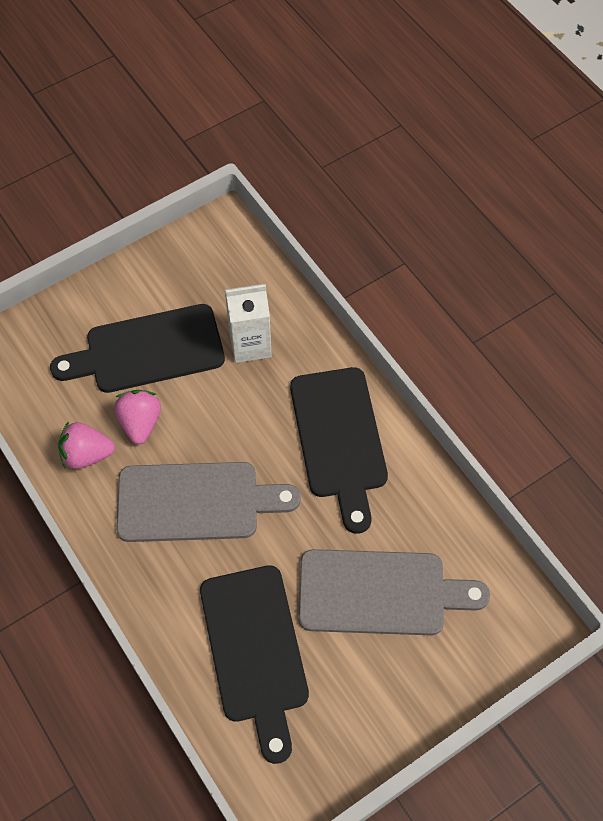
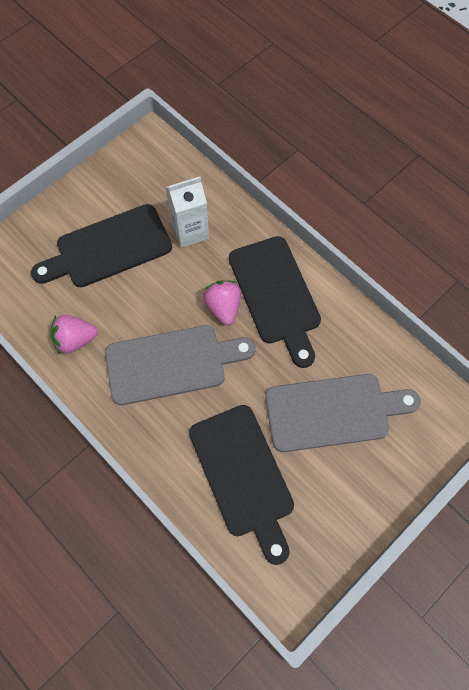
camera: 10 degrees left, 5 degrees up
pink strawberry [114,390,161,444] -> pink strawberry moved to [203,280,241,325]

